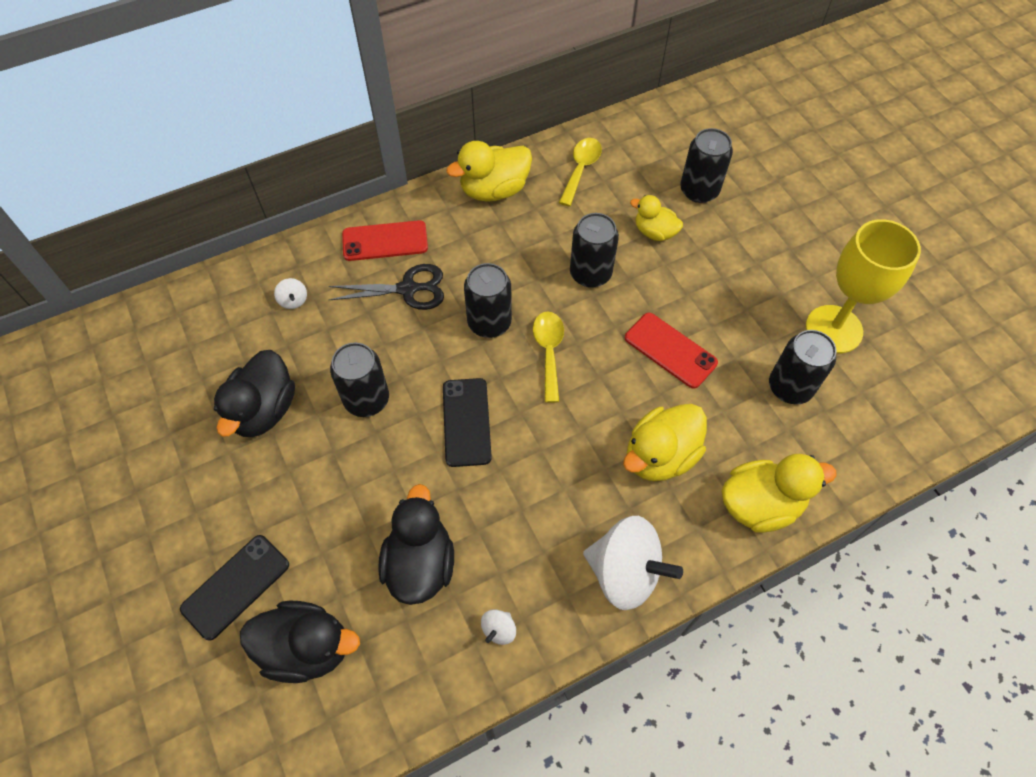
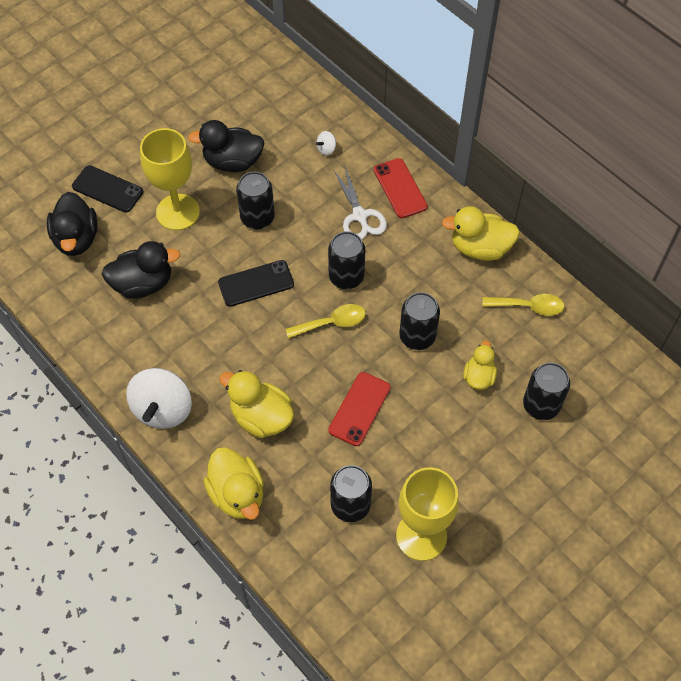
camera: 75 degrees right, 0 degrees up
black scissors [329,264,444,310] -> white scissors [333,165,387,240]
yellow duck [446,141,532,202] -> yellow duck turned 45 degrees counterclockwise [442,206,520,261]
white spinning top [481,609,516,645] -> none
none -> yellow goblet [140,128,200,230]

